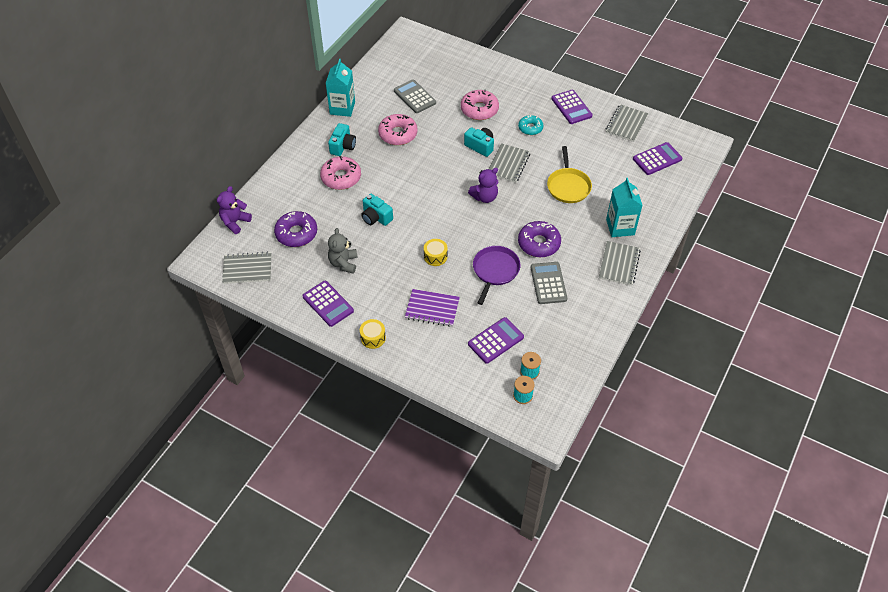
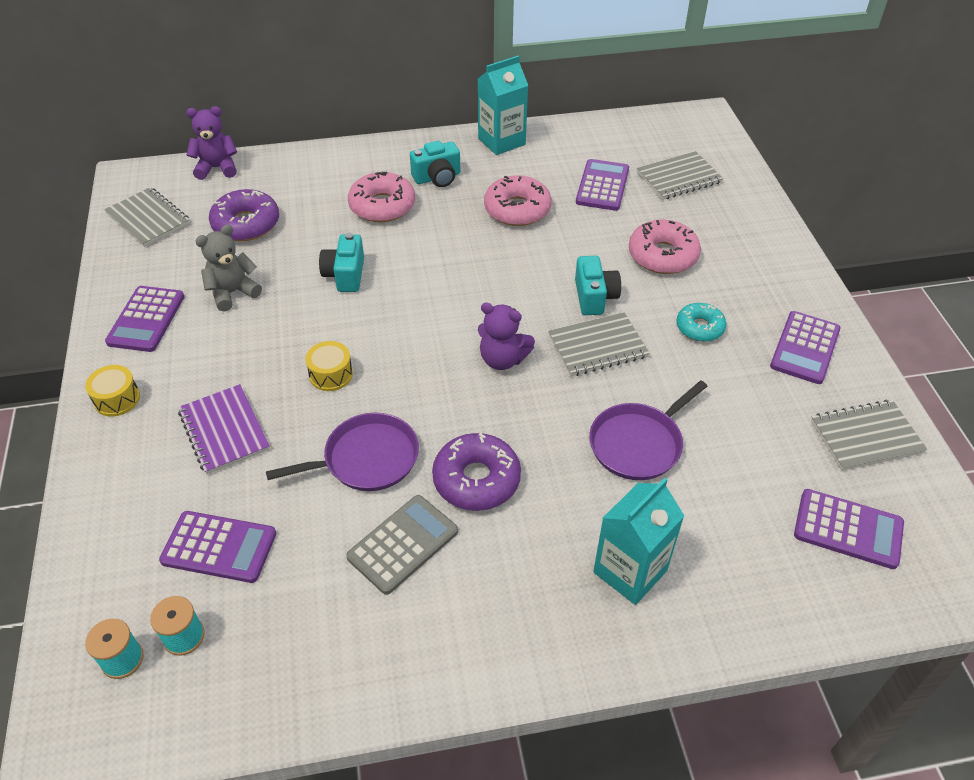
camera: 50 degrees right, 5 degrees down
grey calculator [394,79,436,113] -> purple calculator [576,159,629,211]
yellow pan [547,146,592,203] -> purple pan [589,381,708,480]
grey notebook [599,241,641,286] -> grey notebook moved to [637,151,723,200]

